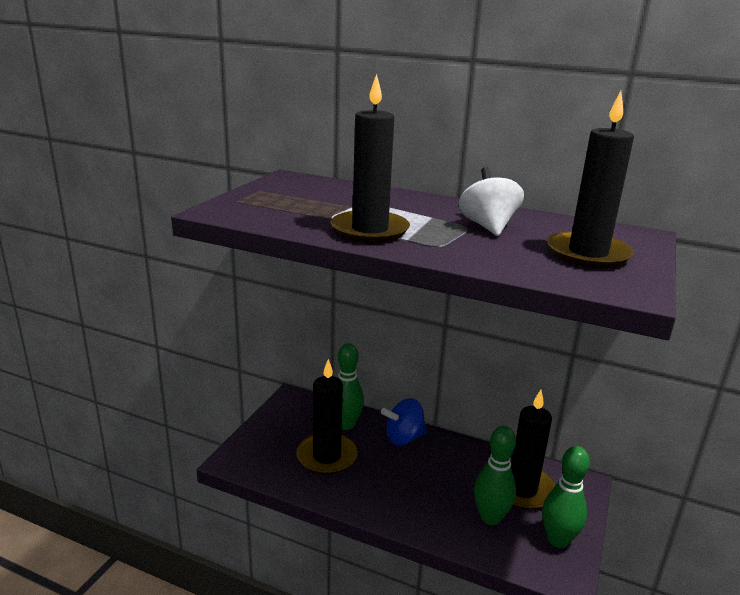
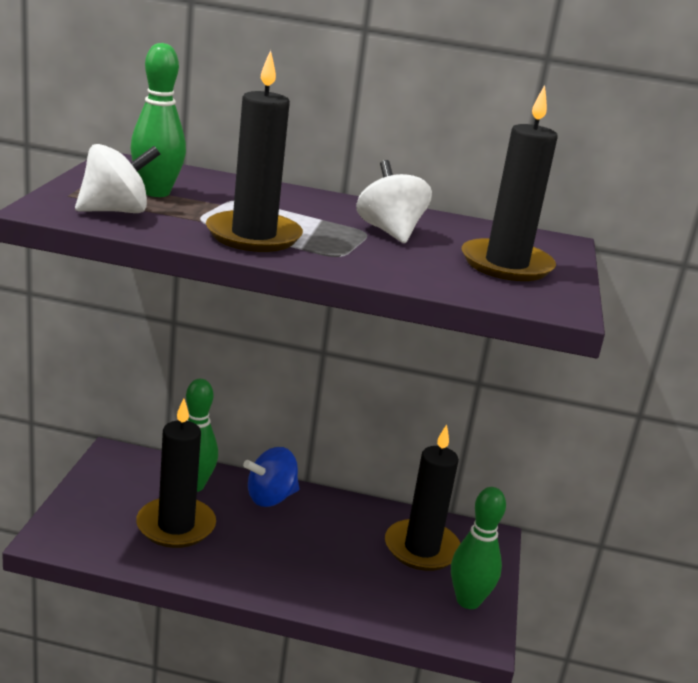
camera: 15 degrees left, 0 degrees up
green bowling pin [474,426,516,525] -> green bowling pin moved to [131,43,186,197]
none -> white spinning top [75,144,160,213]

